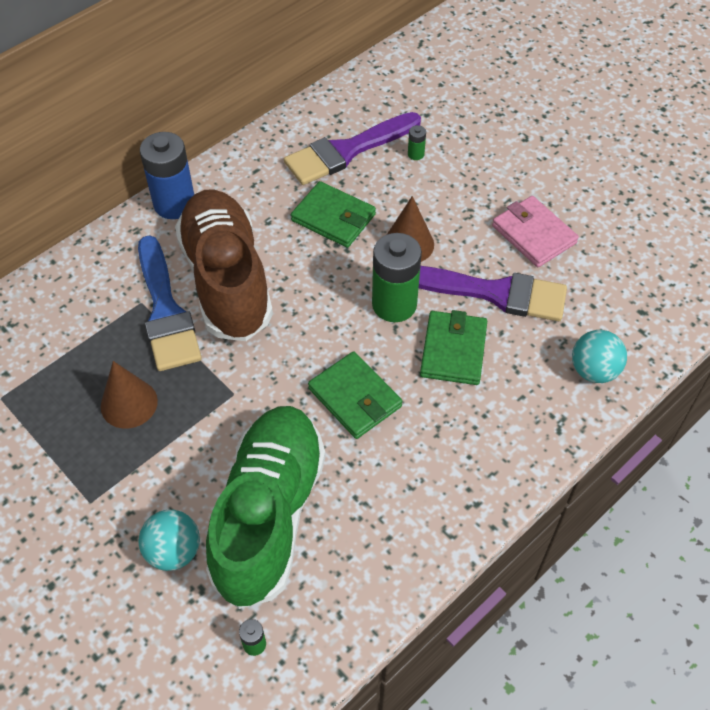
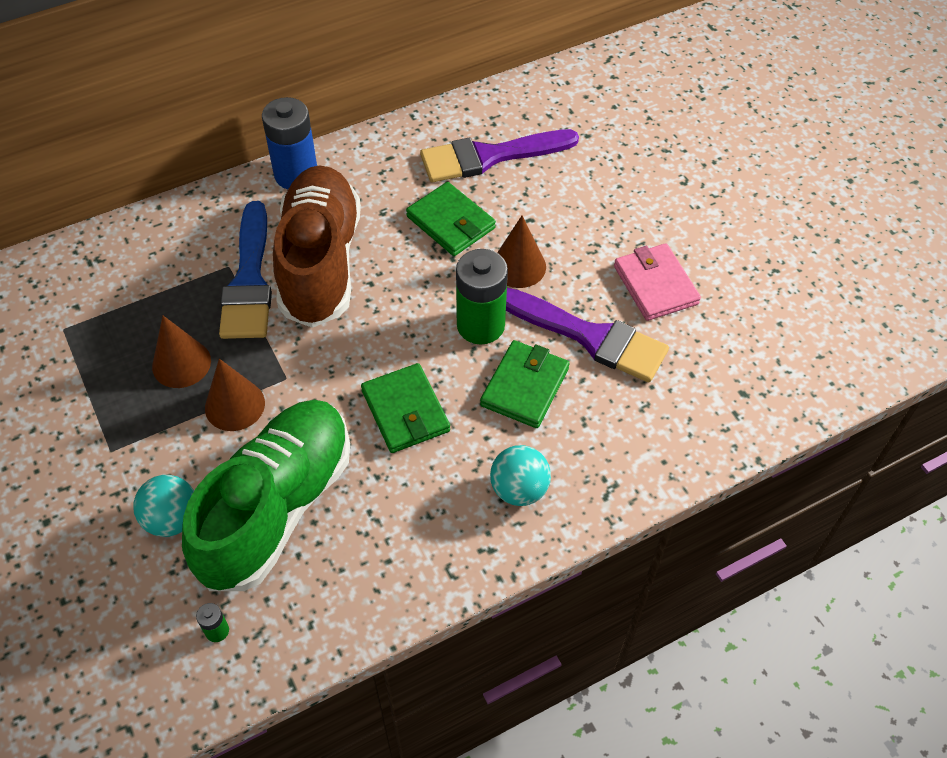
camera: 15 degrees right, 0 degrees up
green battery [408,125,426,160] -> none
turquoise ball [572,330,627,383] -> turquoise ball moved to [490,445,551,506]
none -> brown cone [205,359,265,431]

